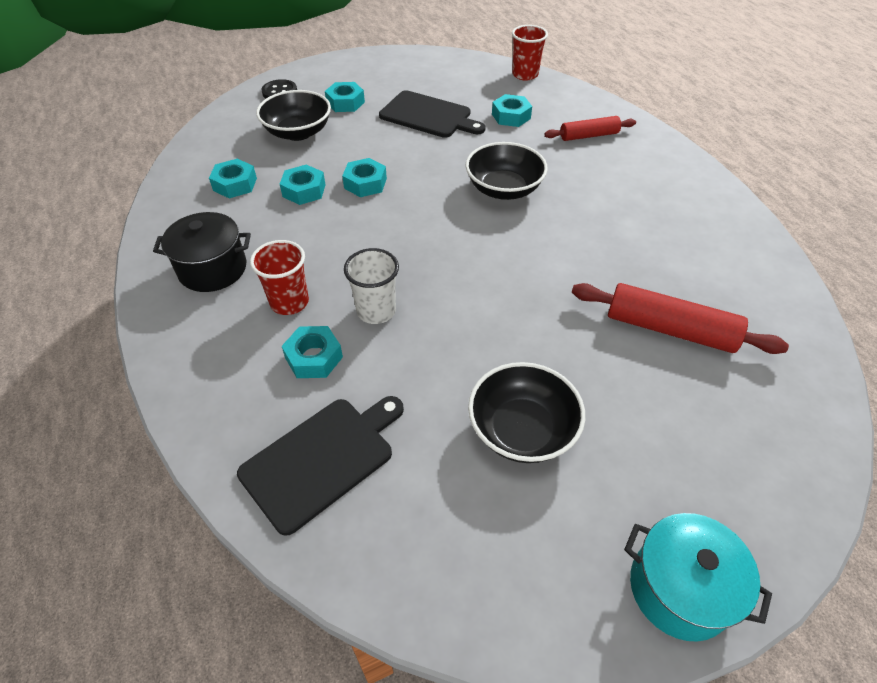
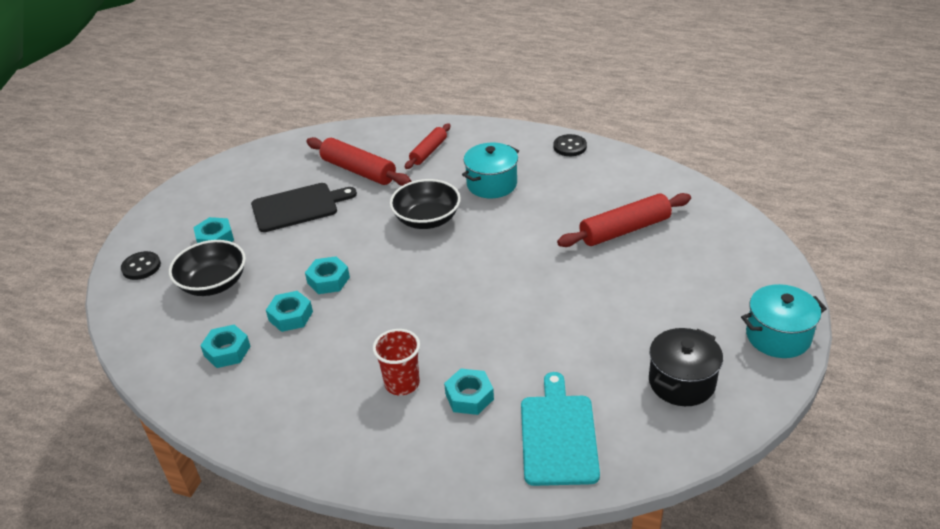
camera: 45 degrees left, 10 degrees down
black pot [153,212,251,292] -> black pot moved to [649,328,723,406]
black cutting board [237,396,404,536] -> turquoise cutting board [521,372,600,486]
white cup [344,248,399,324] -> none
black bowl [468,362,585,463] -> none
turquoise nut [492,94,532,127] -> red rolling pin [306,137,412,186]
red cup [512,25,548,81] -> none
none -> turquoise pot [462,143,519,198]
none -> black button [553,134,587,156]

